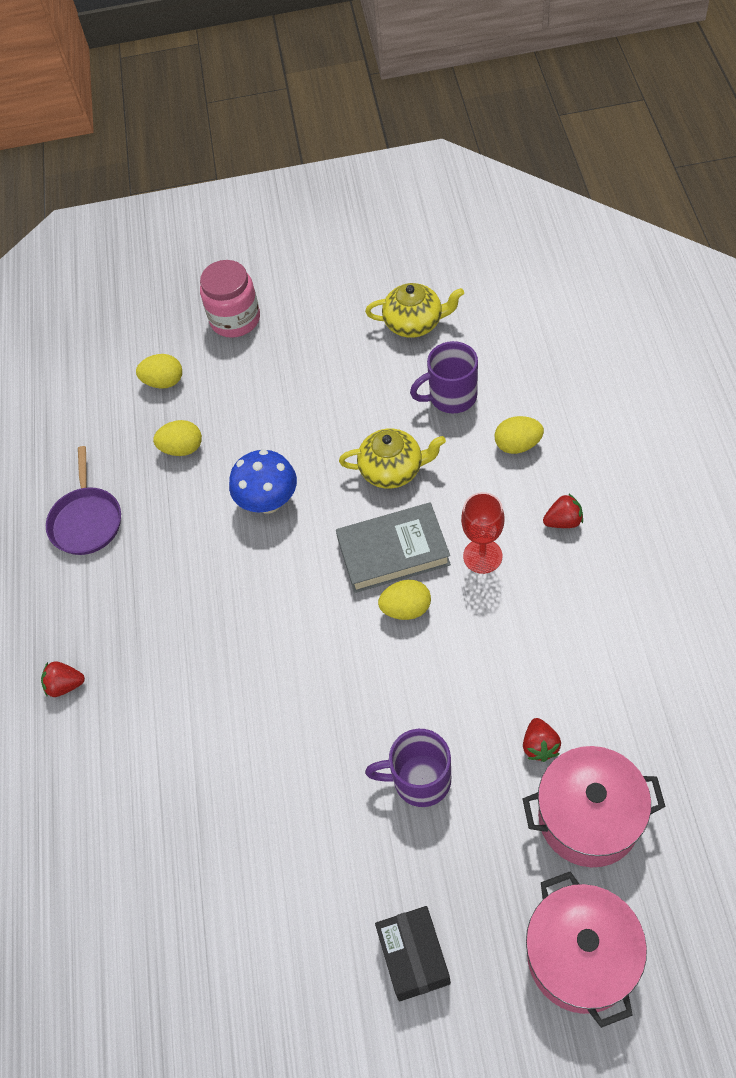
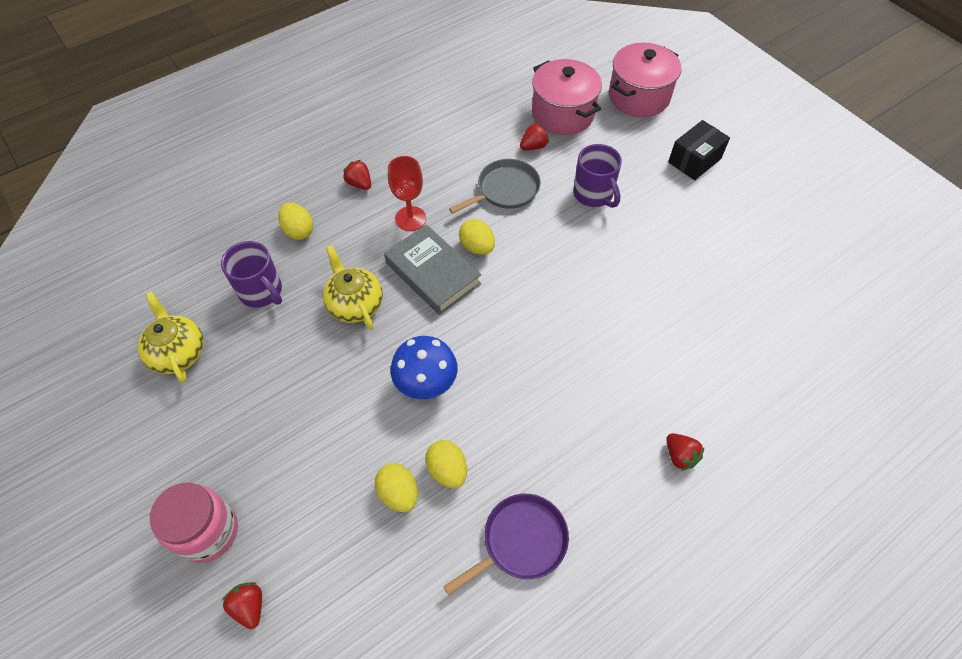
camera: 125 degrees left, 0 degrees up
yellow egg [136,354,182,389] -> yellow egg moved to [425,440,467,488]
none -> red strawberry [222,582,262,629]
none -> grey pan [449,159,541,214]

